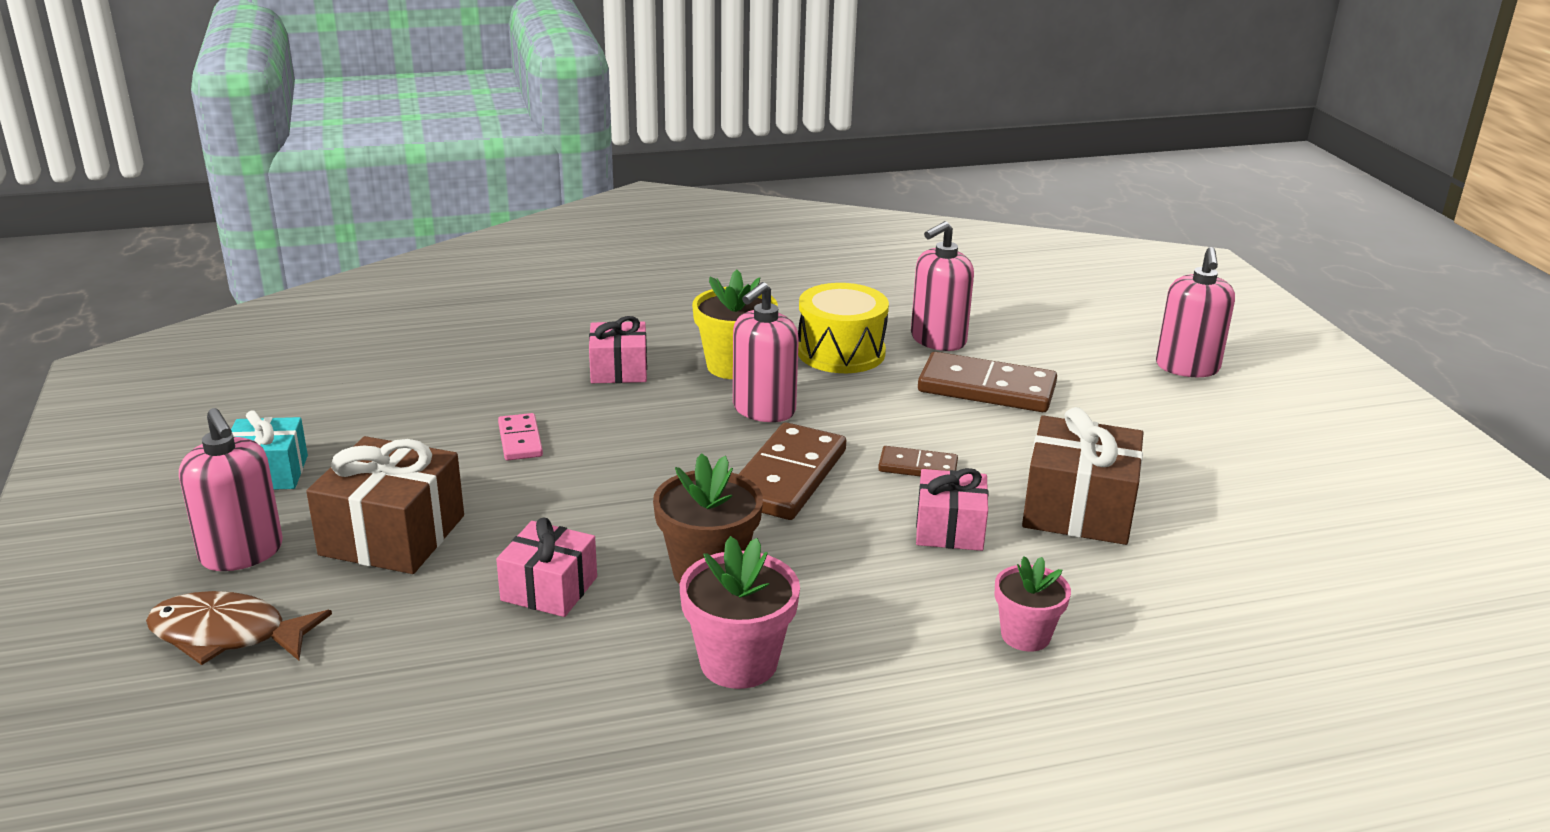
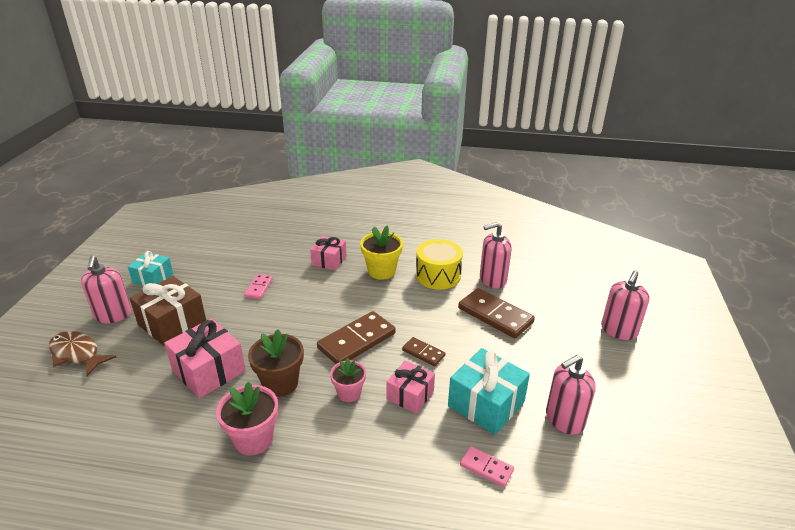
camera: 25 degrees right, 5 degrees up
pink gift [496,518,597,617] -> pink gift [164,318,246,398], size x1.56
pink soap dispenser [733,282,799,422] -> pink soap dispenser moved to [546,355,596,435]
pink flower pot [995,556,1071,652] -> pink flower pot moved to [330,358,366,402]
brown gift [1022,407,1143,545] -> turquoise gift [448,348,530,435]
none -> pink domino [460,446,514,487]

